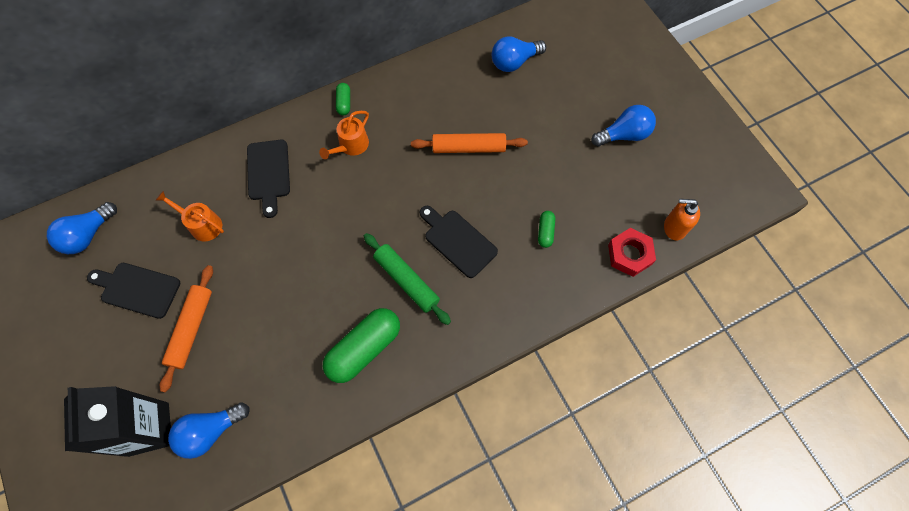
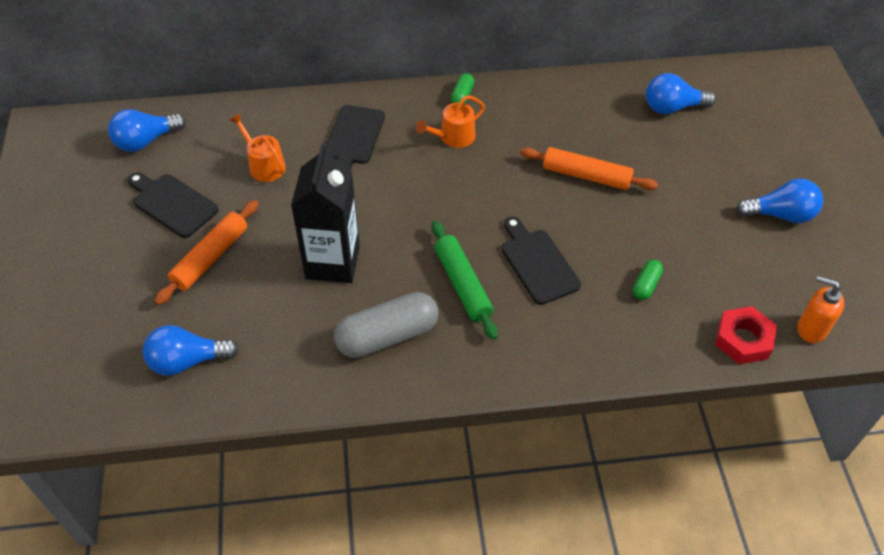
camera: 20 degrees right, 15 degrees down
black carton [64,386,171,457] -> black carton moved to [291,144,360,283]
green capsule [323,308,400,383] -> grey capsule [334,292,438,358]

